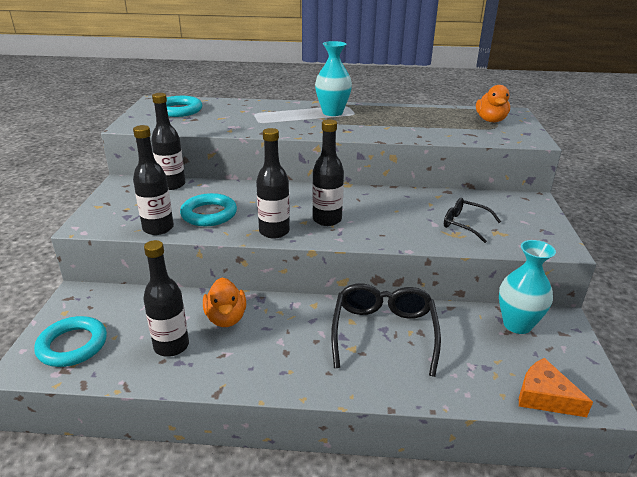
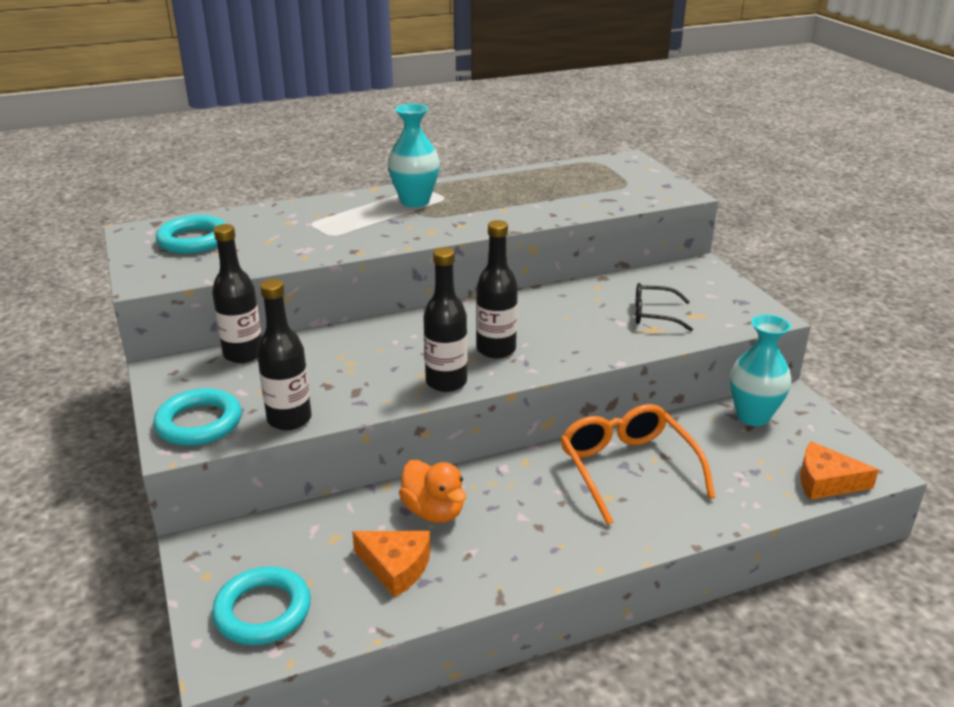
camera: 25 degrees left, 0 degrees up
black bottle [143,240,189,357] -> orange cheese [352,531,431,597]
turquoise ring [180,193,237,226] -> turquoise ring moved to [153,388,242,446]
black glasses [331,283,441,377] -> orange glasses [560,404,715,525]
orange duck [476,85,510,122] -> none

